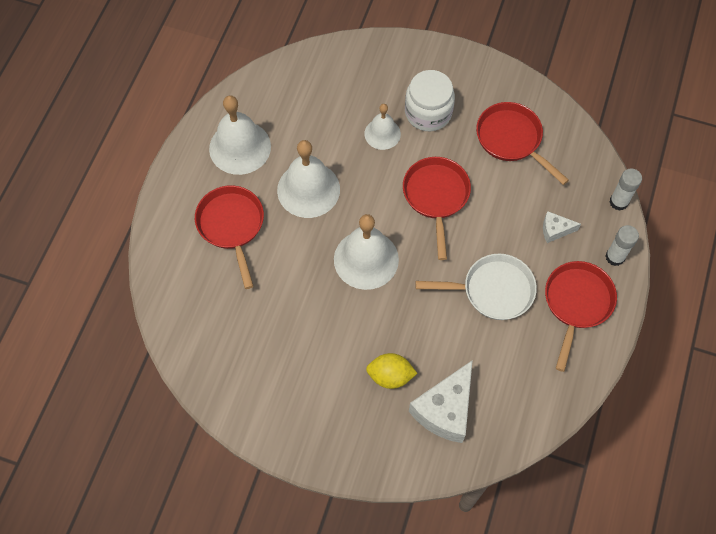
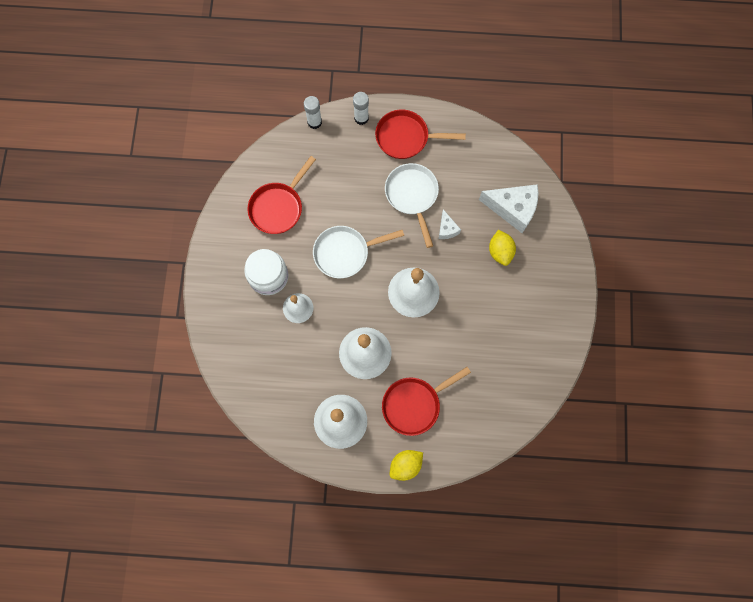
camera: 105 degrees left, 10 degrees up
red pan [403,157,471,260] -> white pan [313,226,404,278]
white cheese [543,211,581,243] -> white cheese moved to [439,209,461,239]
none -> yellow lemon [390,450,423,481]

